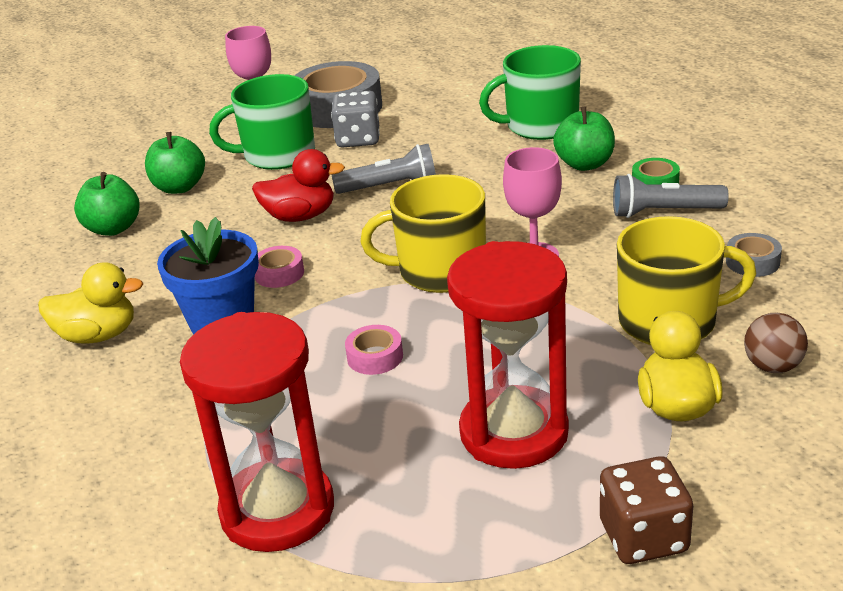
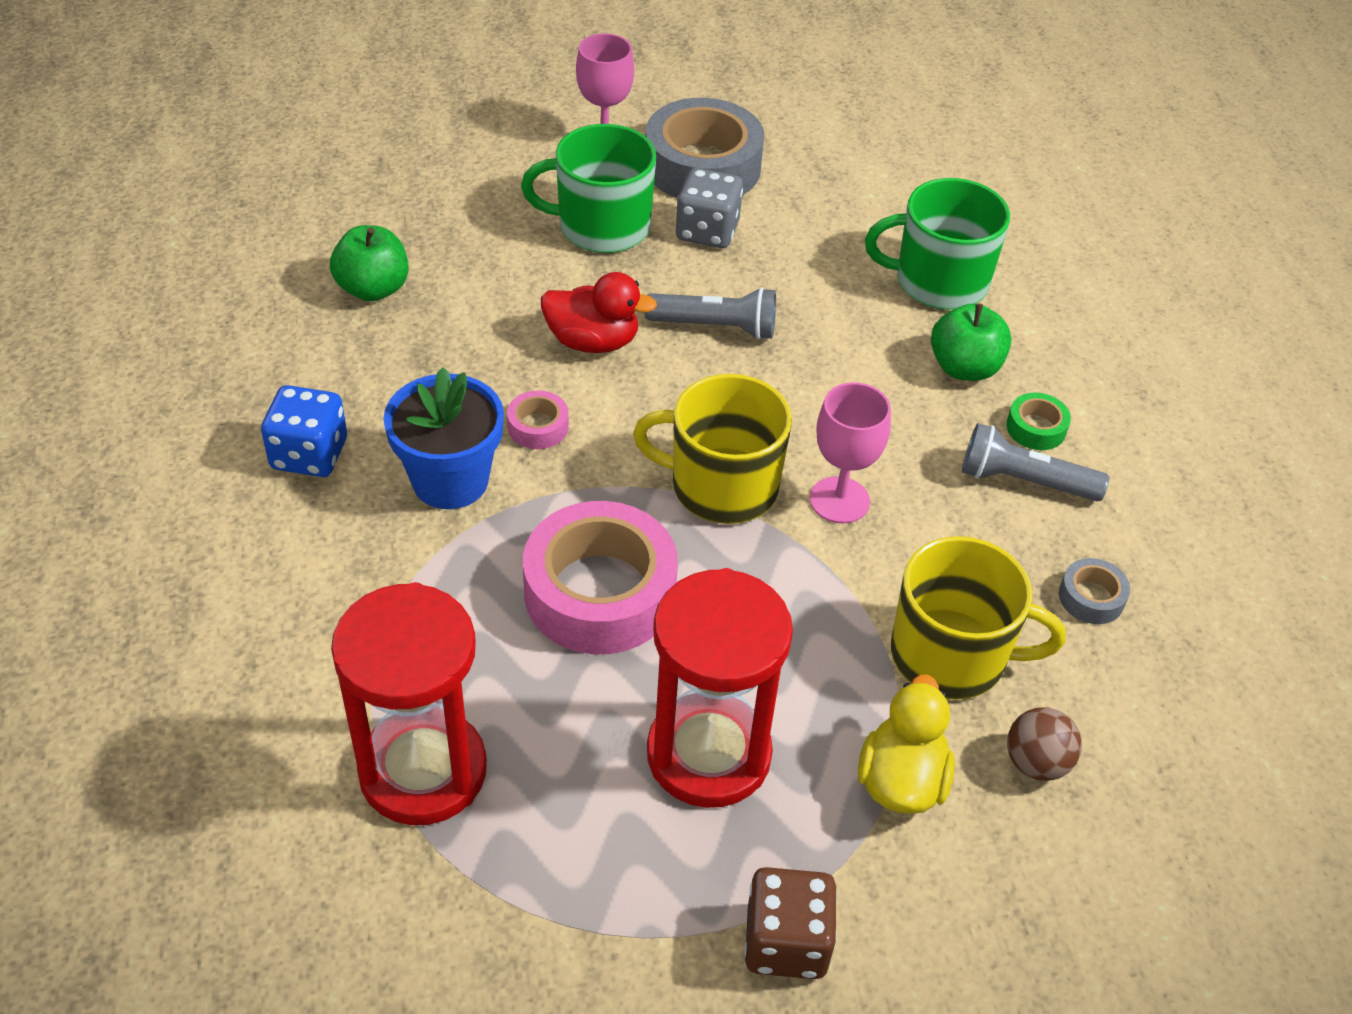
camera: 10 degrees right, 15 degrees up
yellow duck [38,262,143,343] -> blue dice [261,385,347,477]
green apple [145,132,205,194] -> none
pink tape [345,325,403,375] -> pink tape [523,501,678,654], size x2.28

